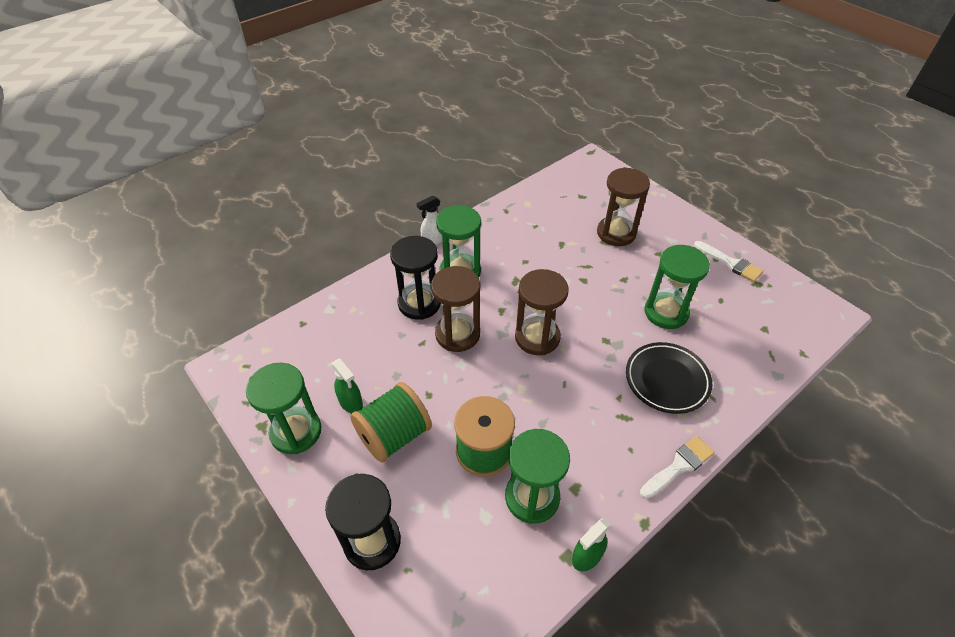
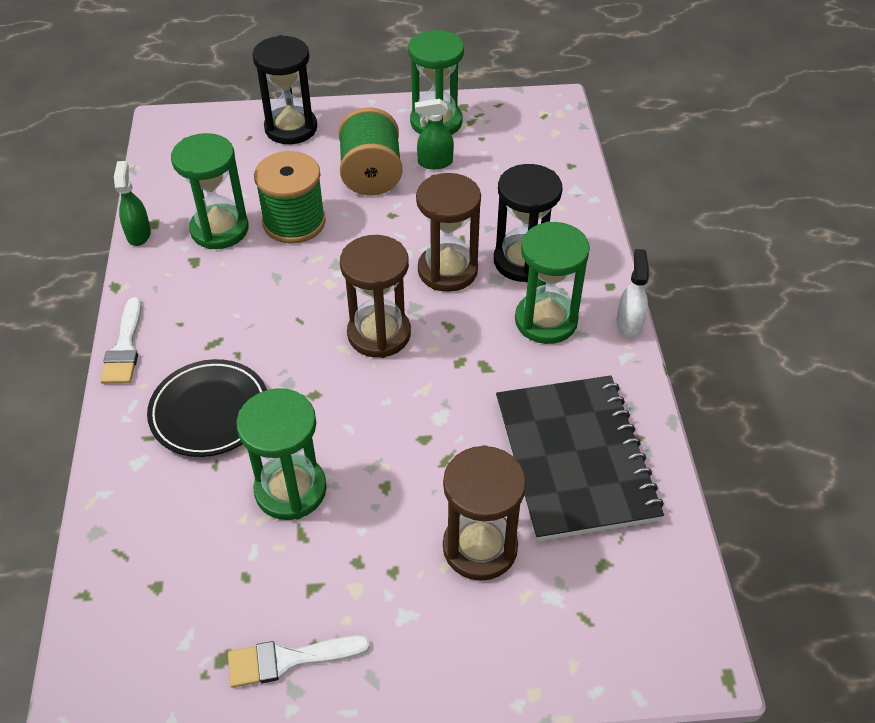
camera: 125 degrees right, 0 degrees up
none -> black notebook [496,375,664,541]

